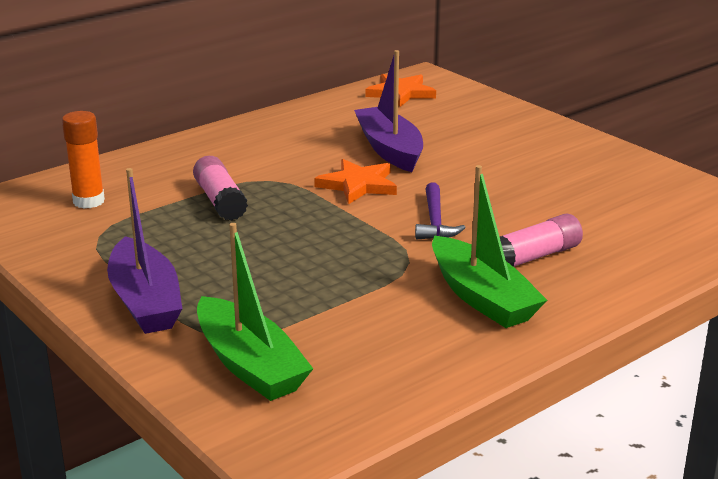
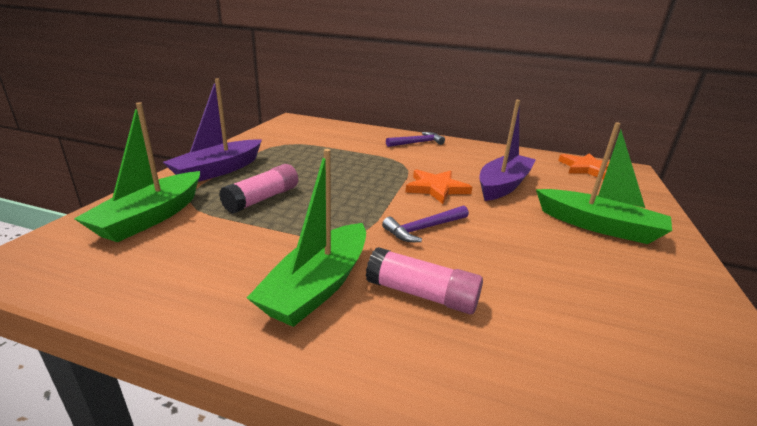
camera: 55 degrees right, 0 degrees up
orange glue stick [62,111,105,209] -> none
pink glue stick [193,156,248,221] -> pink glue stick moved to [219,164,298,214]
none -> purple hammer [386,132,445,147]
none -> green boat [536,122,672,244]

